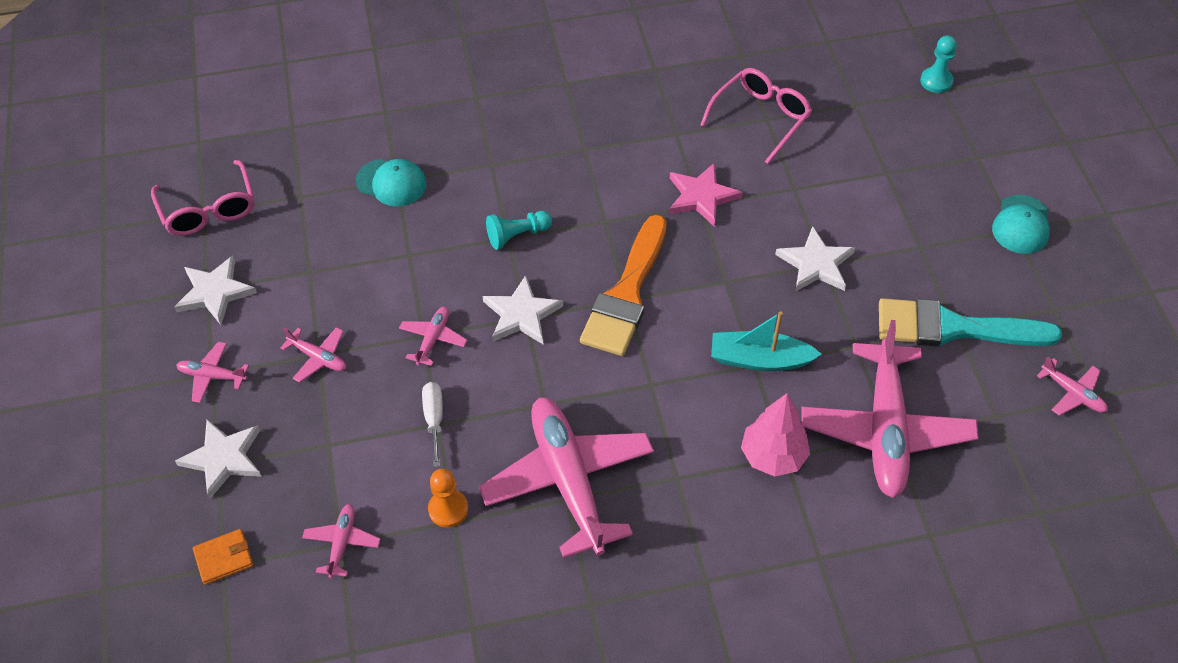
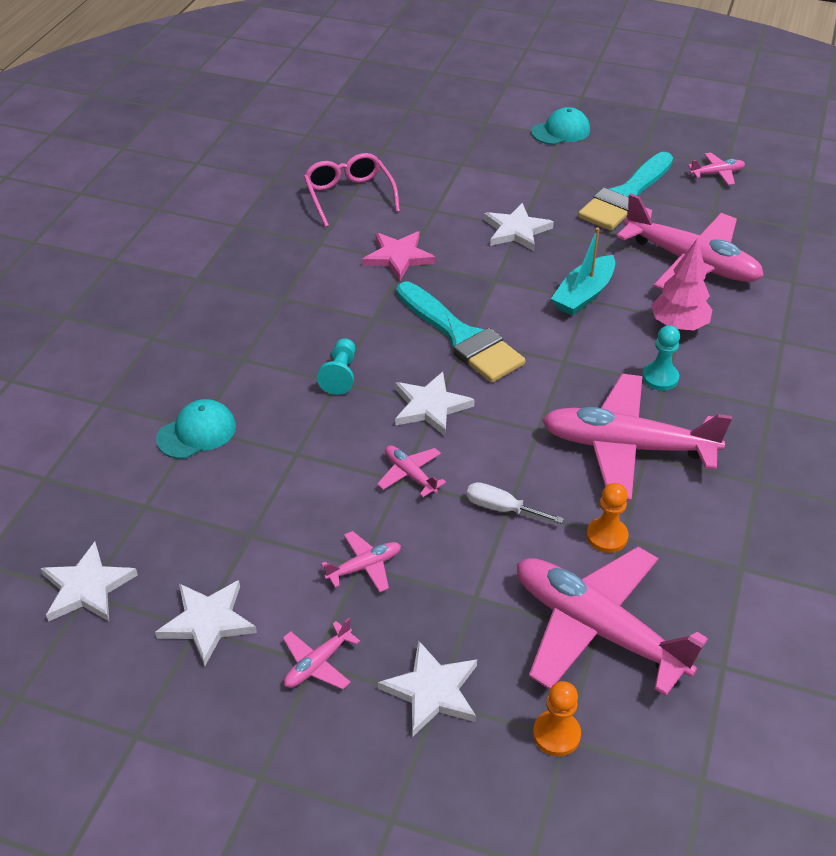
camera: 60 degrees left, 10 degrees down
pink glasses [151,160,254,236] -> white star [41,542,138,622]
orange wallet [193,529,253,585] -> orange pawn [533,681,581,756]
pink plane [302,504,381,579] -> pink plane [517,547,708,696], size x2.33
orange brush [580,215,667,356] -> turquoise brush [396,282,525,383]
turquoise pawn [920,35,957,93] -> turquoise pawn moved to [642,325,680,390]
turquoise cap [992,195,1050,254] -> turquoise cap turned 75 degrees counterclockwise [531,107,590,145]

